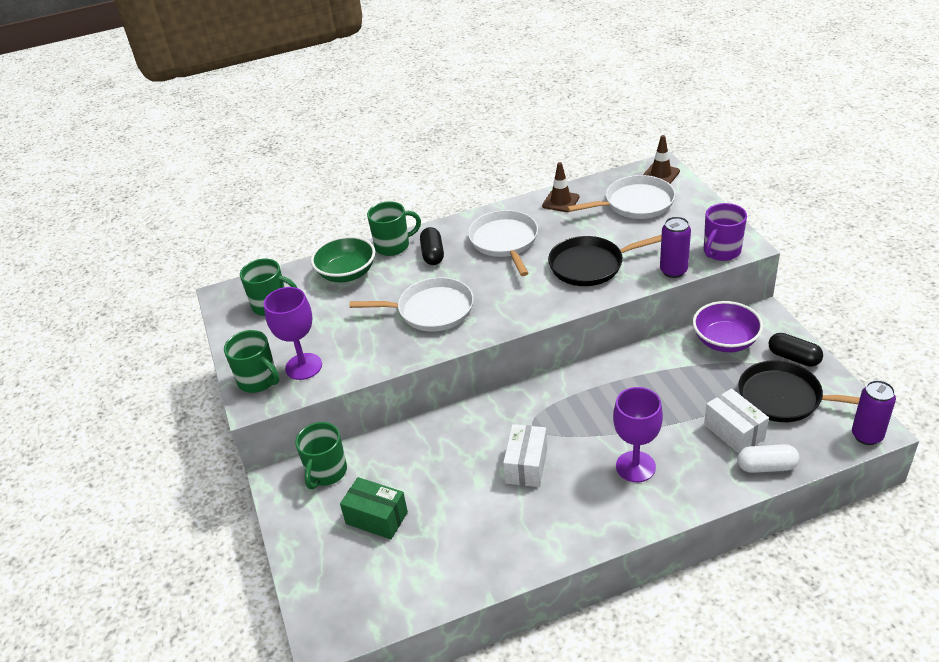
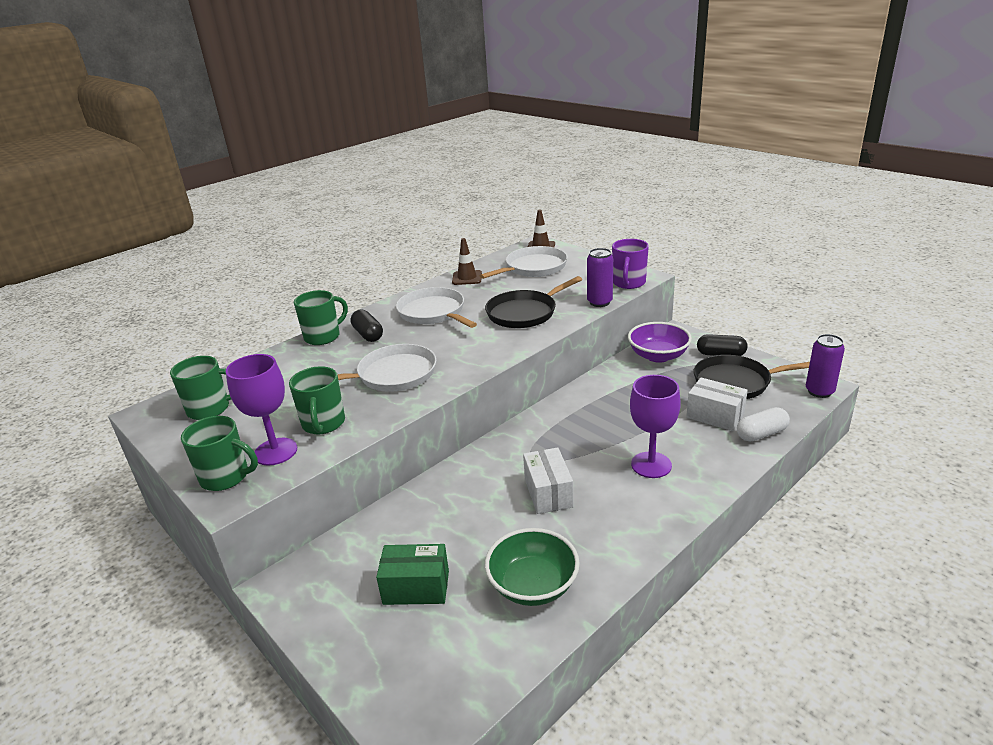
camera: 25 degrees left, 10 degrees down
green mug [295,422,347,489] -> green mug moved to [289,366,345,434]
green bowl [311,236,375,282] -> green bowl moved to [485,528,580,606]

